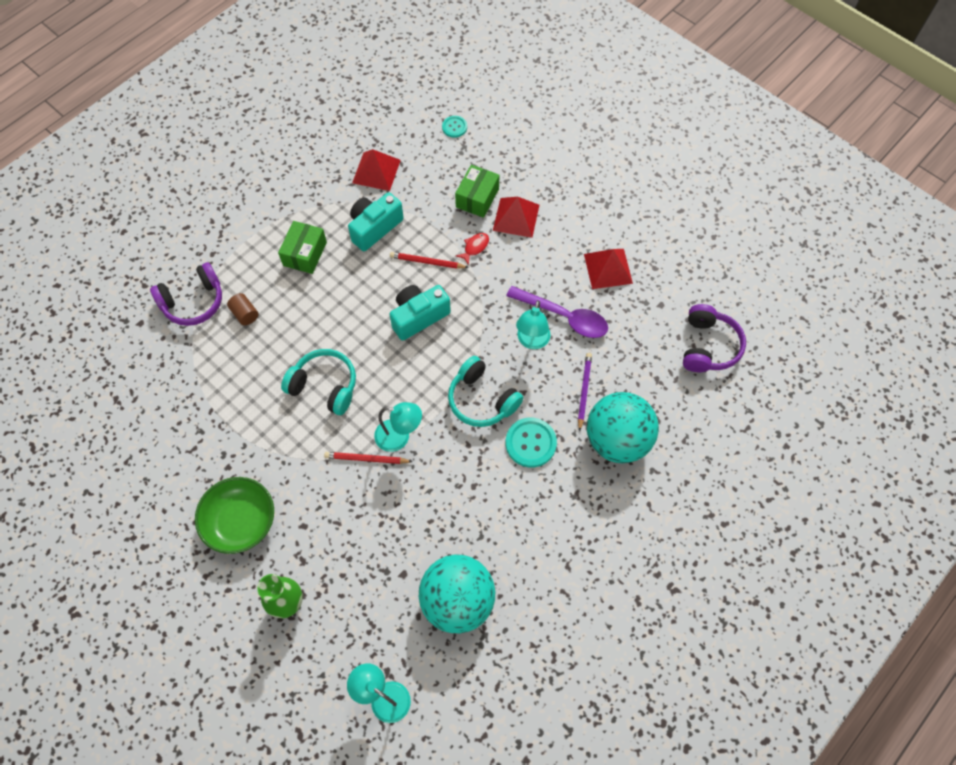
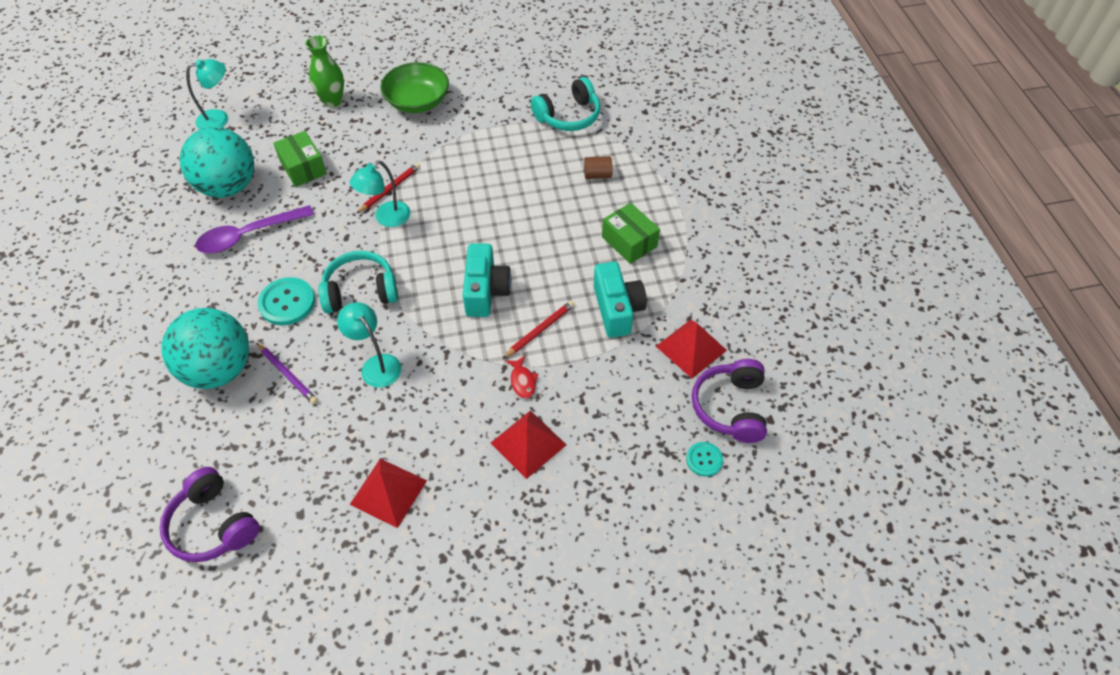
camera: 125 degrees right, 10 degrees down
purple headphones [150,262,222,326] -> purple headphones moved to [692,359,767,443]
turquoise headphones [281,349,356,415] -> turquoise headphones moved to [531,77,600,131]
green box [455,165,500,218] -> green box moved to [273,131,327,187]
purple spoon [506,286,608,338] -> purple spoon moved to [196,205,314,253]

